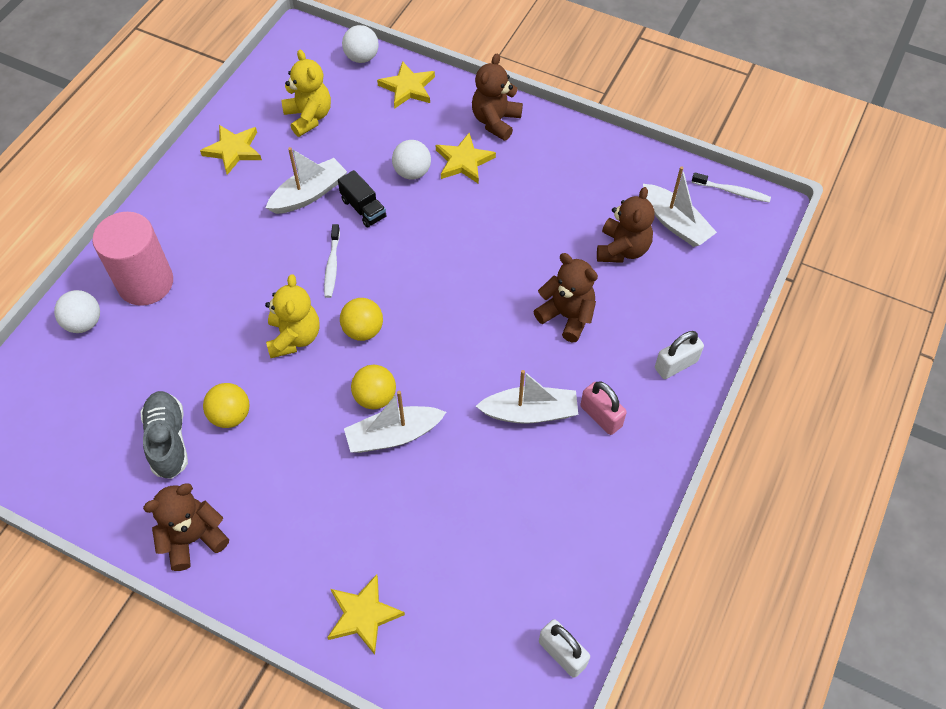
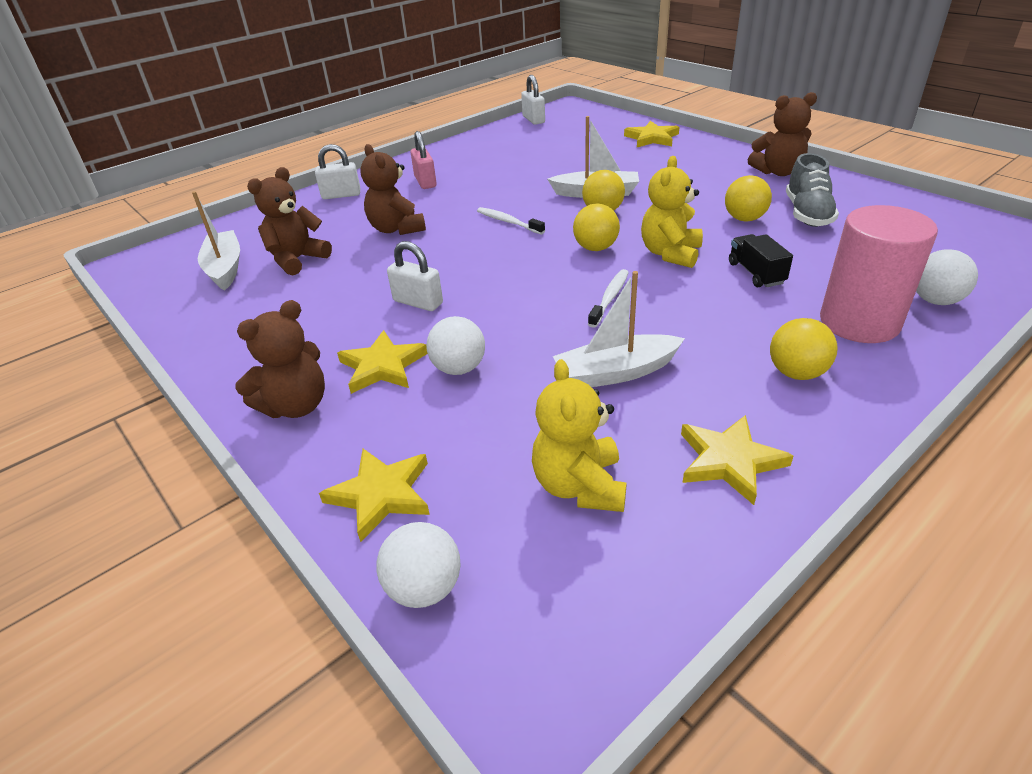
camera: 155 degrees left, 20 degrees down
black truck [338,170,387,228] -> black truck moved to [729,234,793,288]
white boat [476,370,578,424] -> none
white toothbrush [692,172,771,202] -> white toothbrush moved to [477,207,545,234]
none -> white padlock [387,241,443,311]
none -> yellow ball [770,318,837,380]

